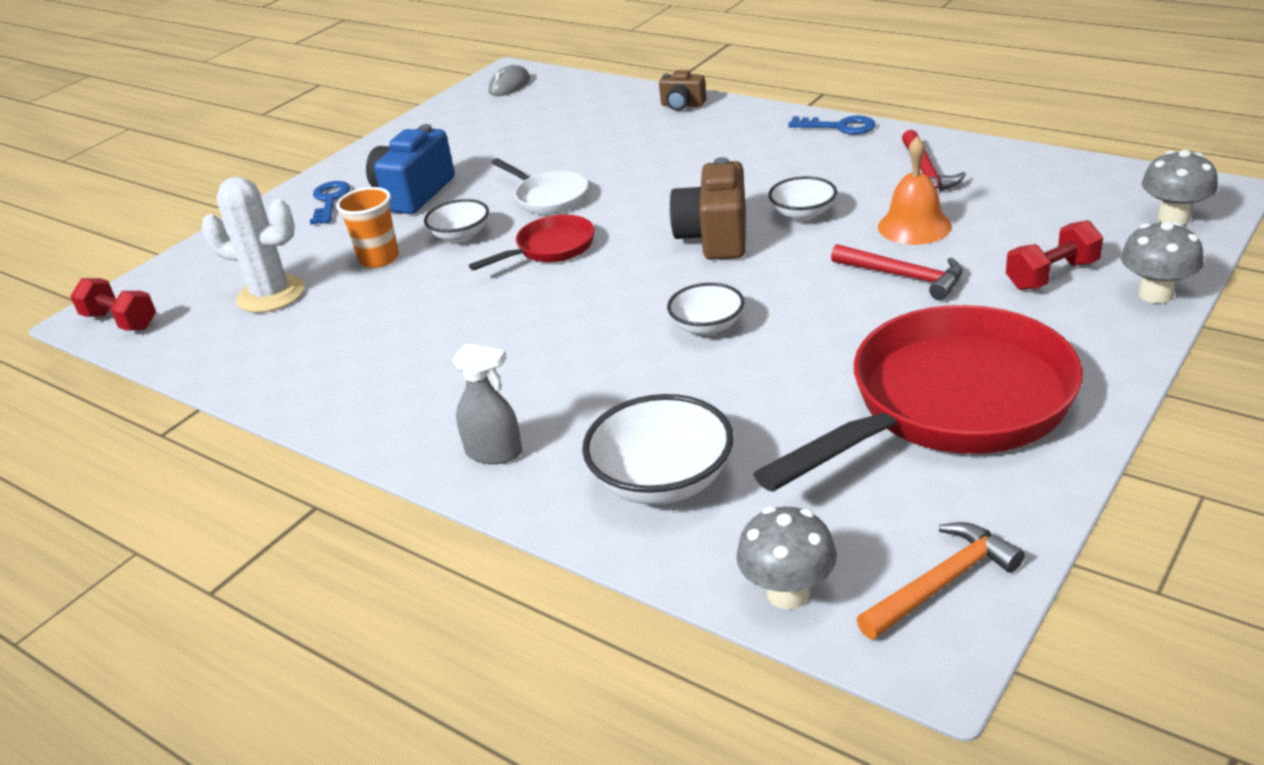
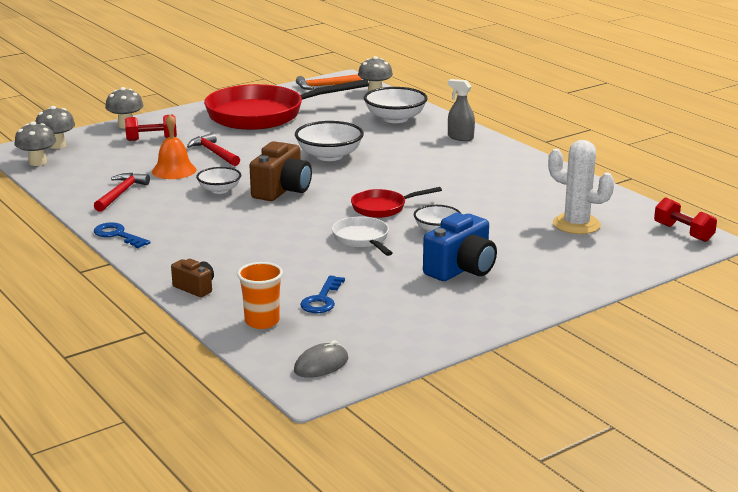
camera: 165 degrees left, 10 degrees down
blue key [310,181,350,225] -> blue key moved to [300,276,345,313]
orange cup [336,187,399,268] -> orange cup moved to [237,262,283,329]
white bowl [667,283,744,335] -> white bowl [295,121,364,161], size x1.64
none -> grey mushroom [14,121,56,166]

